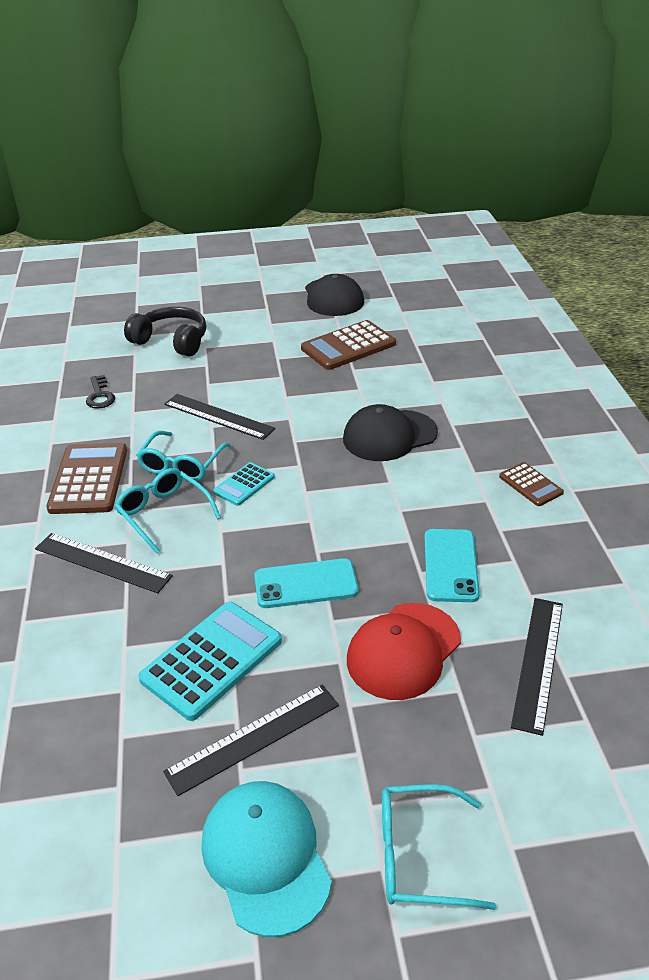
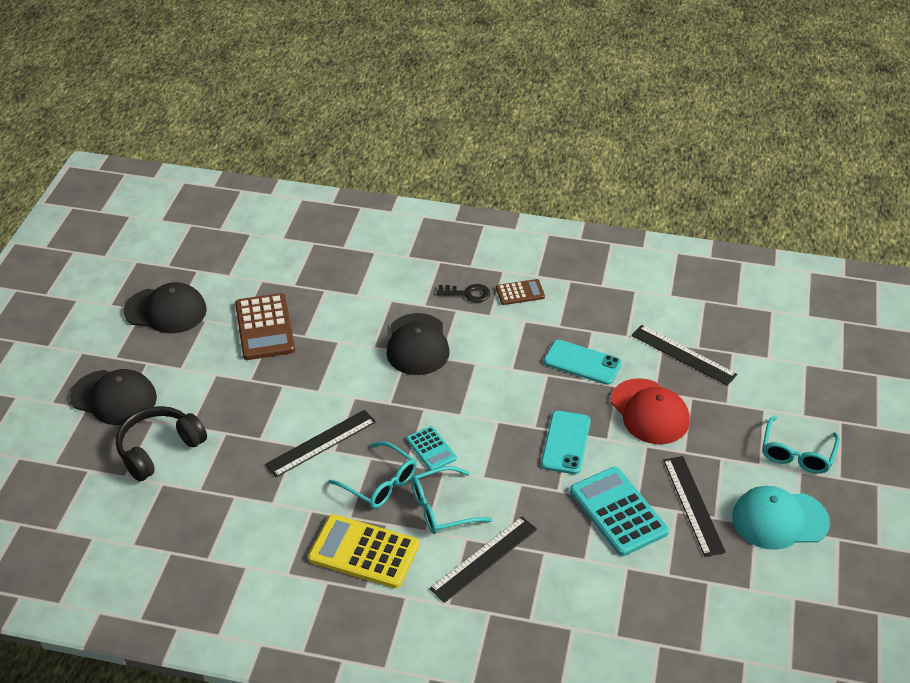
camera: 70 degrees left, 5 degrees up
brown calculator [46,443,127,514] -> yellow calculator [308,514,419,588]
black key [86,375,115,409] -> black key moved to [437,284,490,302]
none -> black cap [70,369,157,425]

